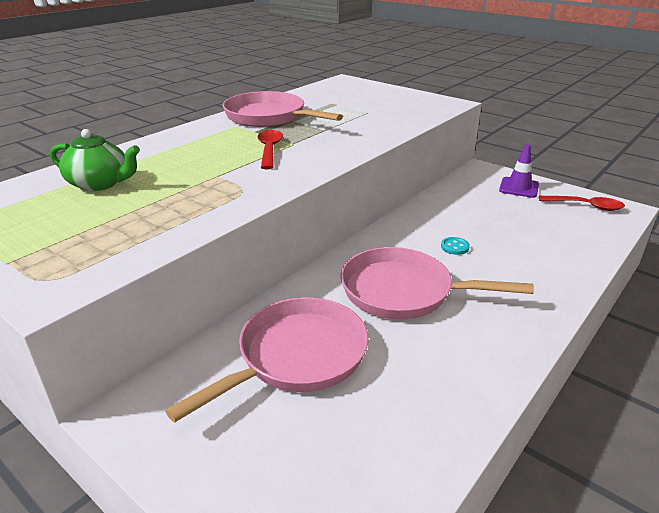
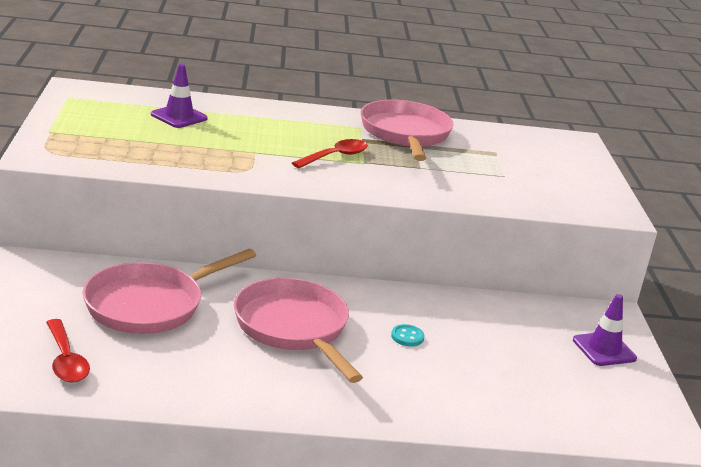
camera: 45 degrees right, 5 degrees down
green teapot [50,129,140,191] -> purple traffic cone [151,64,208,128]
pink pan [165,297,369,423] -> pink pan turned 135 degrees clockwise [83,249,256,334]
red spoon [539,196,625,211] -> red spoon moved to [46,319,90,383]

